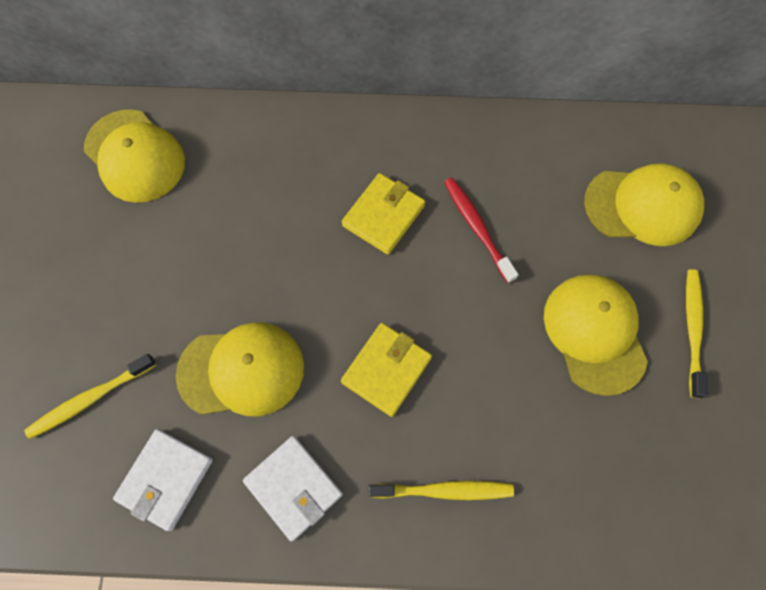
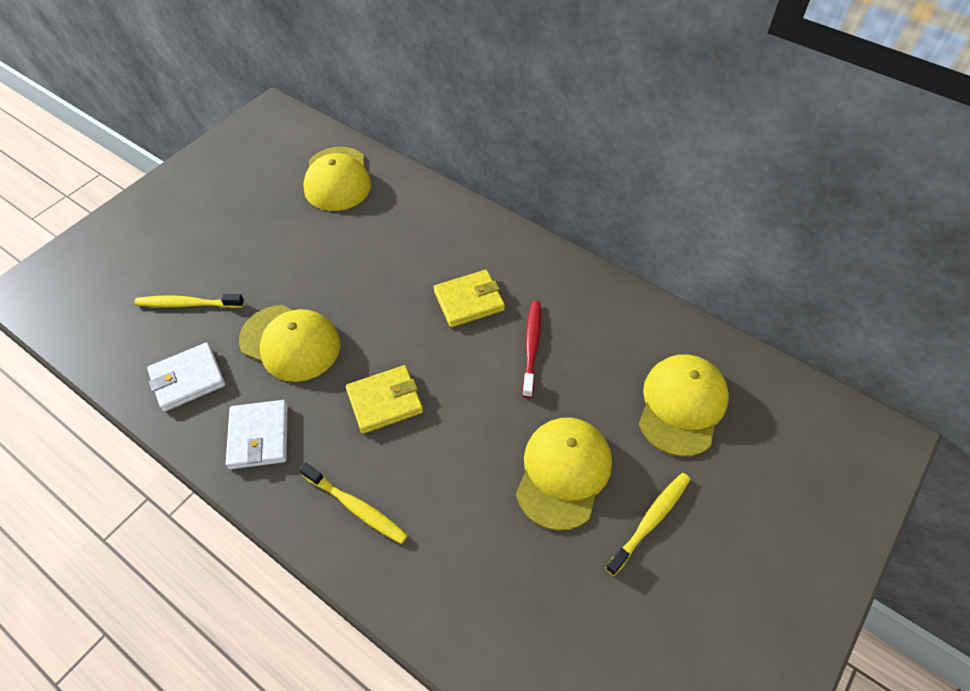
camera: 35 degrees right, 15 degrees down
yellow cap [584,163,704,246] -> yellow cap turned 105 degrees counterclockwise [639,354,729,457]

